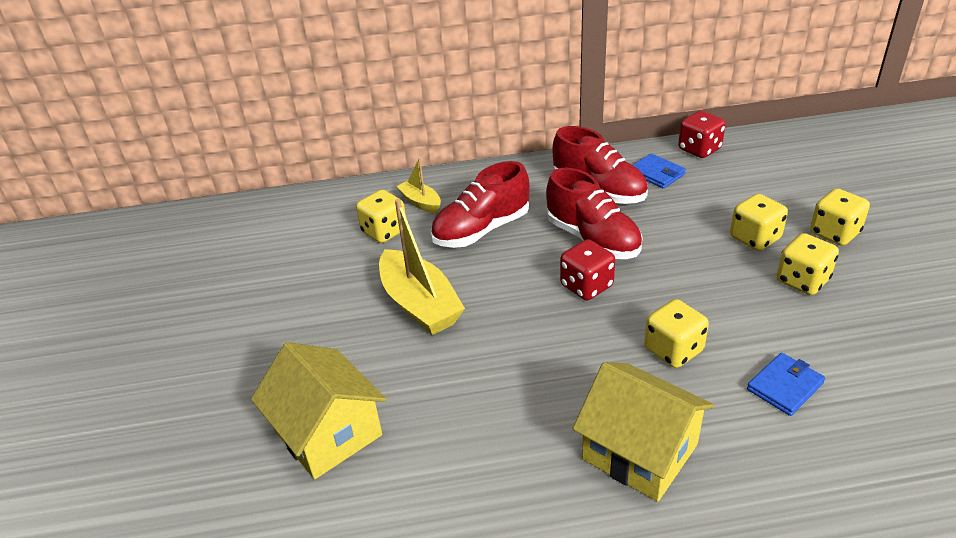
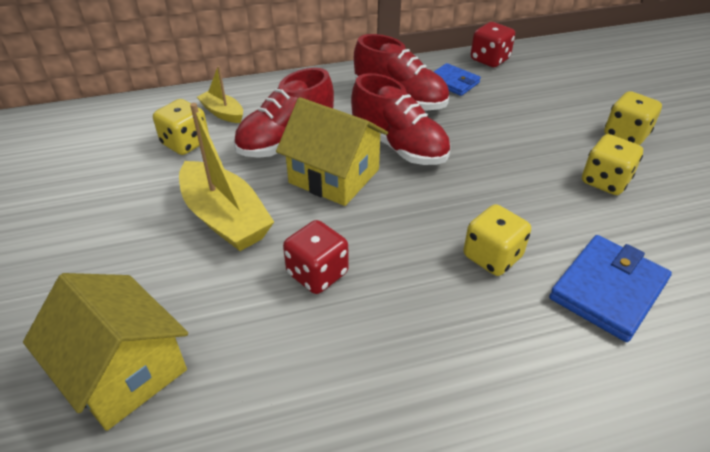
camera: 10 degrees left, 5 degrees up
red dice [560,239,615,300] -> red dice moved to [283,220,349,294]
yellow house [572,362,714,502] -> yellow house moved to [276,97,388,206]
yellow dice [730,194,788,251] -> none
blue wallet [747,353,825,416] -> blue wallet [549,235,672,342], size x1.60

